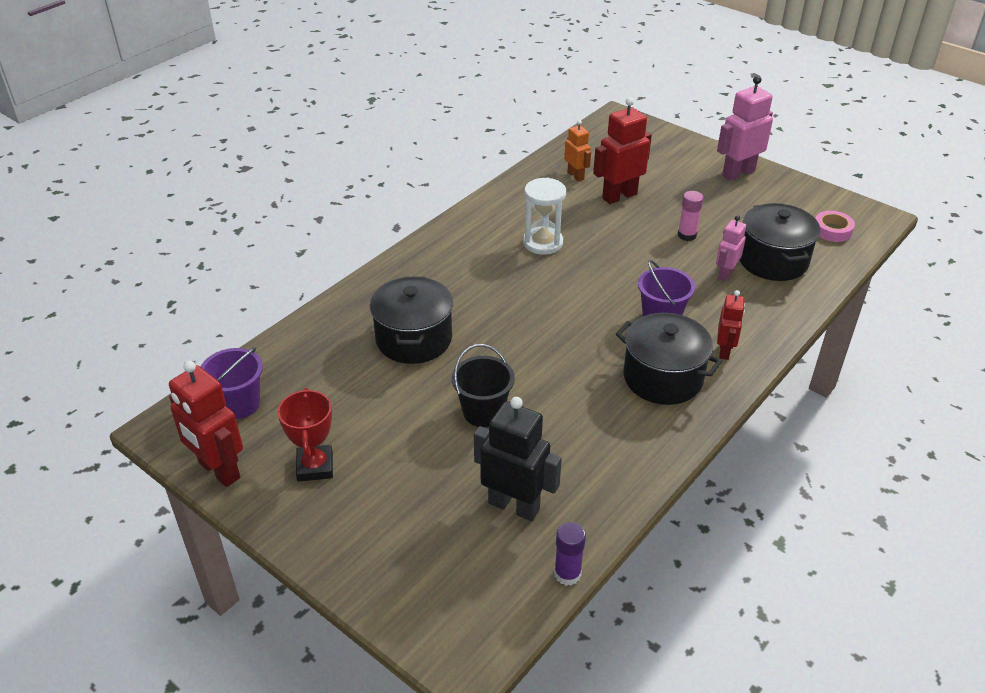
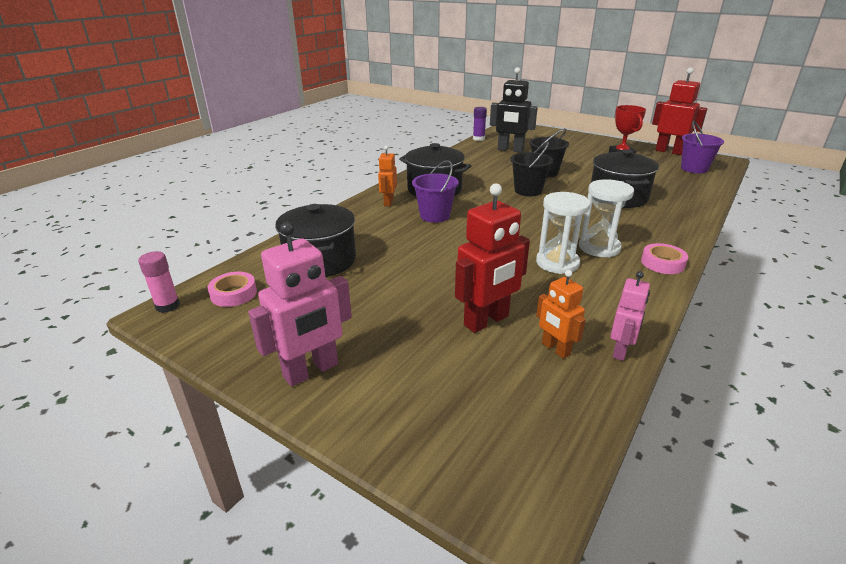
camera: 175 degrees right, 10 degrees down
pink glue stick [678,191,704,241] -> pink glue stick moved to [138,251,180,313]
pink robot [716,215,746,282] -> pink robot moved to [610,271,650,361]
red robot [717,290,745,360] -> orange robot [378,146,397,206]
none -> black bucket [510,142,553,196]
none -> white hourglass [579,179,634,257]
none -> pink tape [641,243,688,274]

